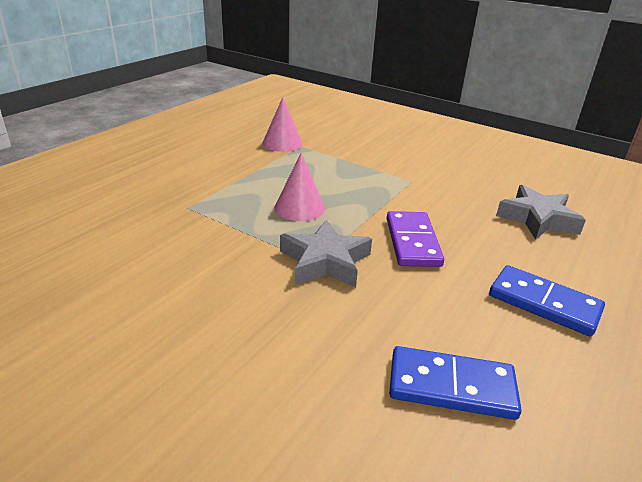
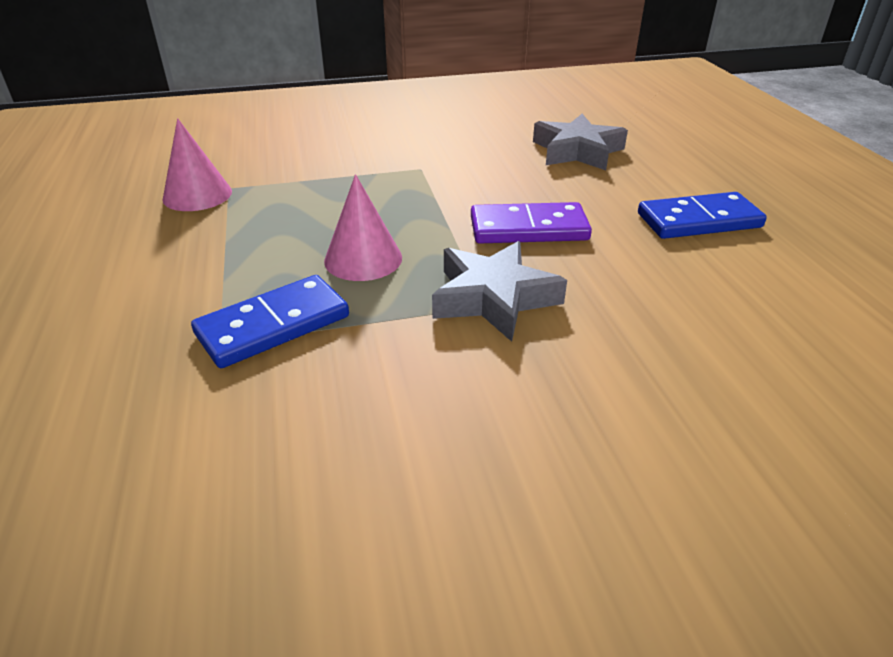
camera: 45 degrees left, 5 degrees up
purple domino [387,211,444,267] -> purple domino turned 45 degrees counterclockwise [471,202,592,244]
blue domino [389,346,522,420] -> blue domino moved to [191,275,349,368]

